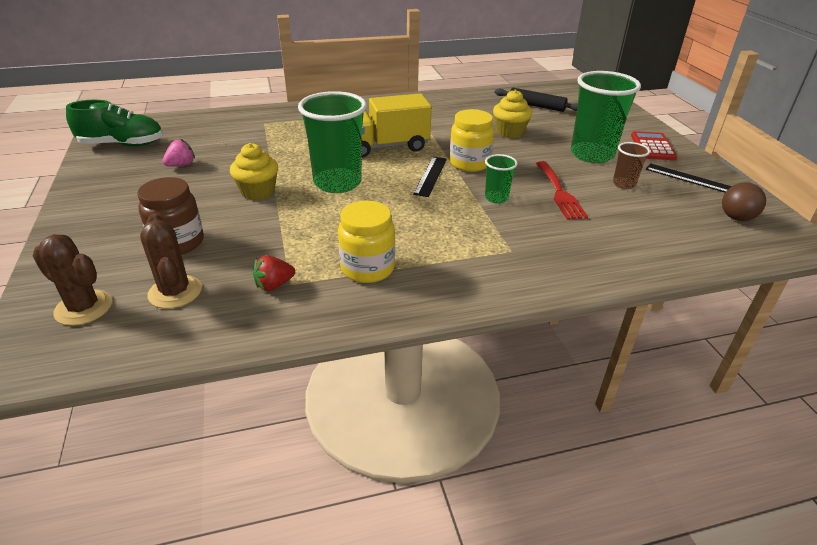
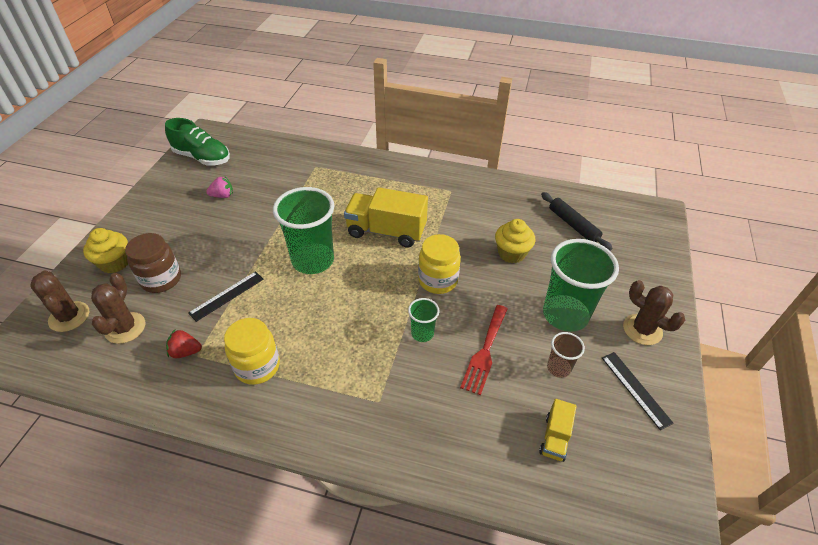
camera: 30 degrees right, 10 degrees up
yellow cupcake [230,143,278,200] -> yellow cupcake moved to [83,228,128,273]
black ruler [413,157,447,197] -> black ruler moved to [188,271,264,322]
red calculator [631,131,677,160] -> brown cactus [623,280,685,345]
brown ball [722,182,766,221] -> none
none -> yellow truck [539,399,577,462]

